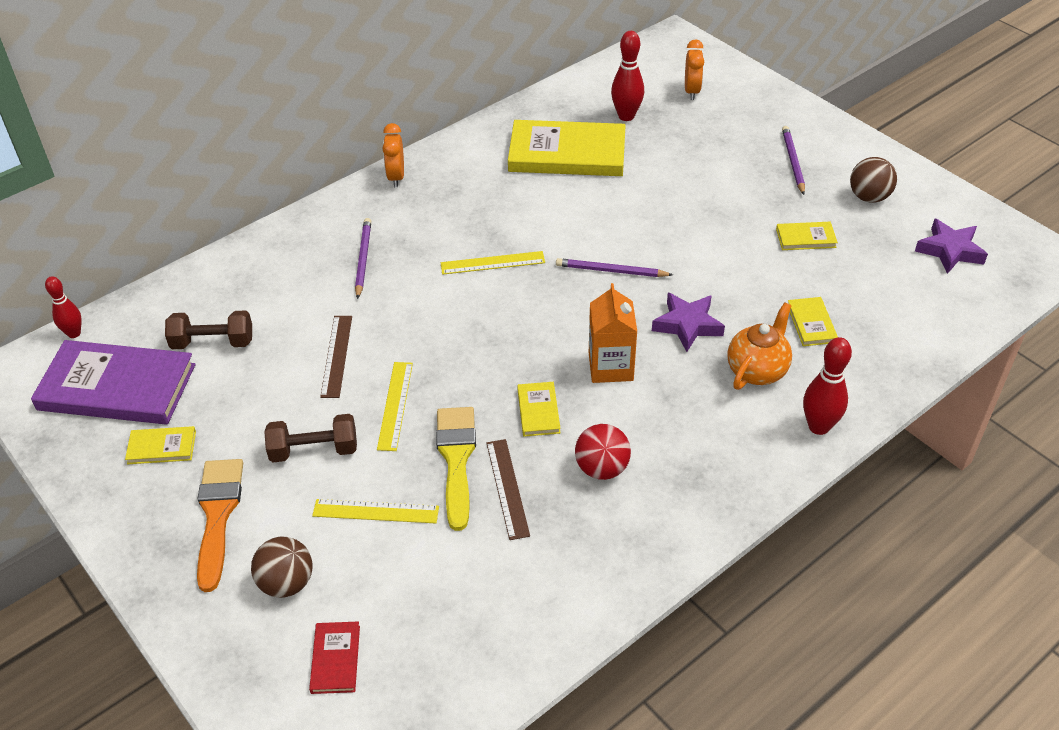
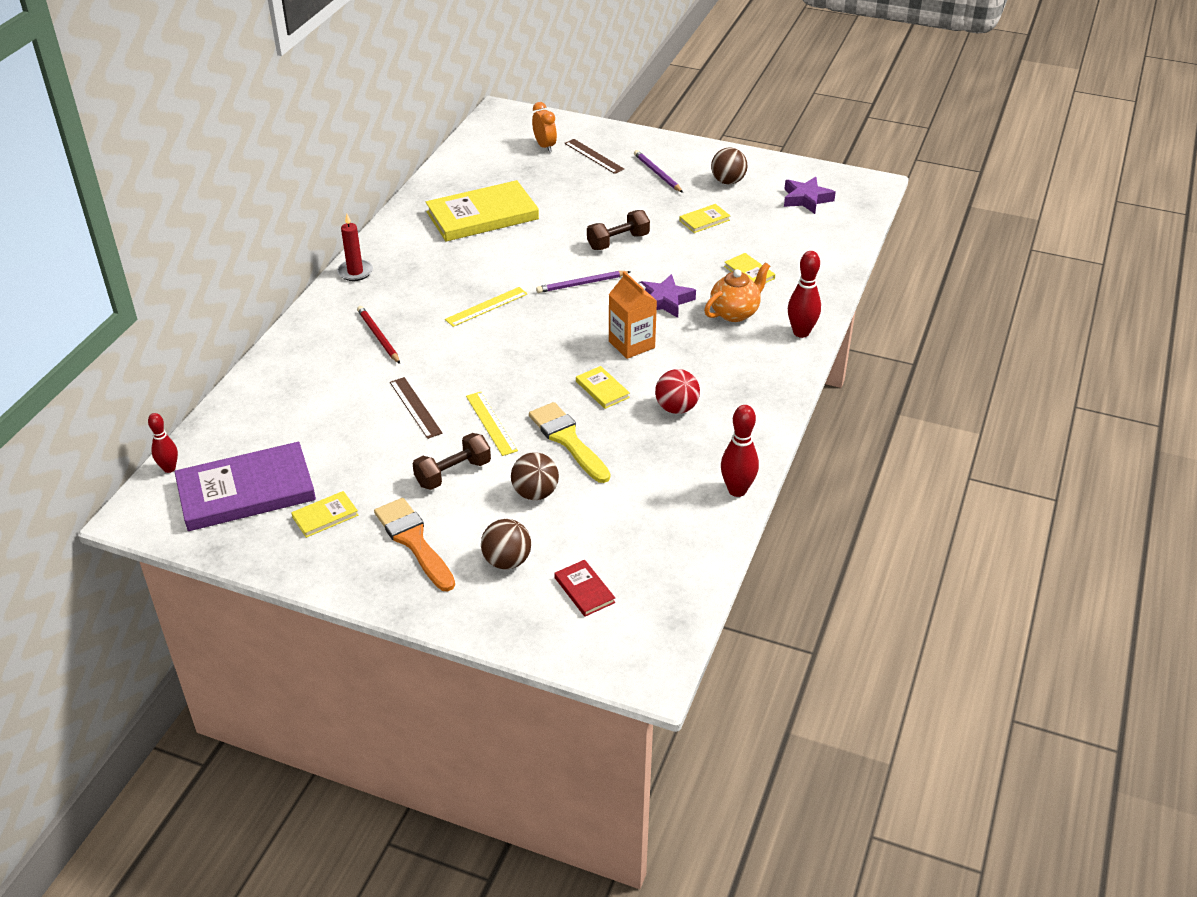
camera: 30 degrees left, 5 degrees down
brown dumbbell [165,310,252,349] -> brown dumbbell moved to [587,210,650,250]
yellow ruler [312,499,439,523] -> brown ball [511,453,559,500]
purple pencil [355,218,371,299] -> red pencil [357,306,400,364]
orange clock [382,123,404,187] -> red candle [337,214,373,281]
brown ruler [486,439,530,540] -> brown ruler moved to [564,139,624,174]
red bowling pin [611,31,644,121] -> red bowling pin moved to [721,405,759,497]
orange teapot [727,302,792,390] -> orange teapot turned 45 degrees clockwise [704,262,770,322]

